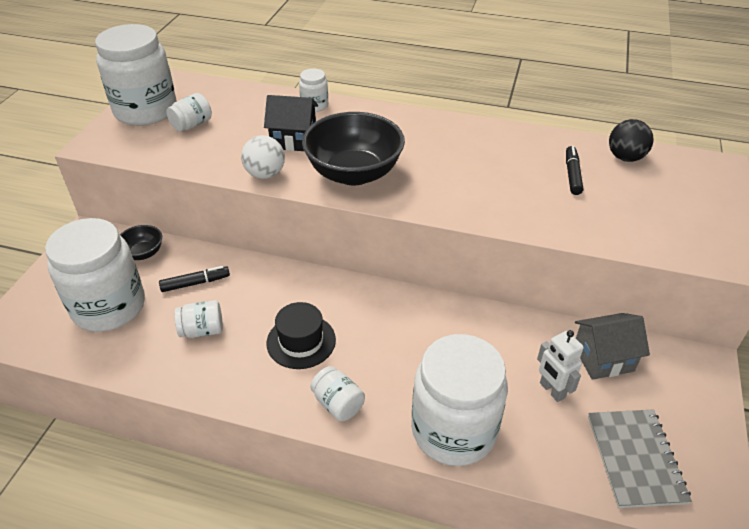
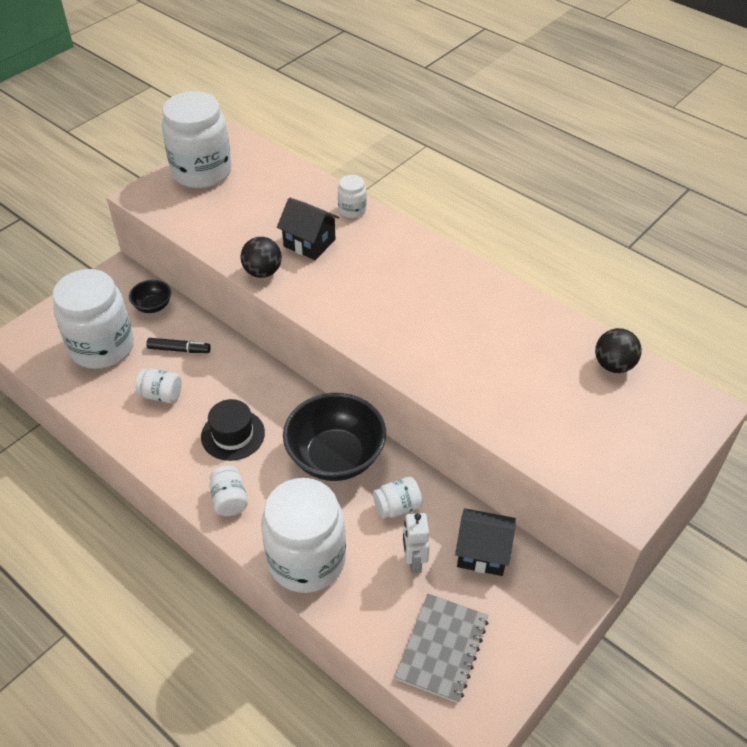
camera: 25 degrees right, 5 degrees up
white jar [166,93,212,132] -> white jar moved to [373,476,422,519]
white ball [241,135,285,179] -> black ball [240,237,282,278]
black bowl [302,112,405,185] -> black bowl moved to [283,393,386,481]
black marker [566,146,583,195] -> none
grey house [575,313,650,380] -> black house [455,508,516,576]

